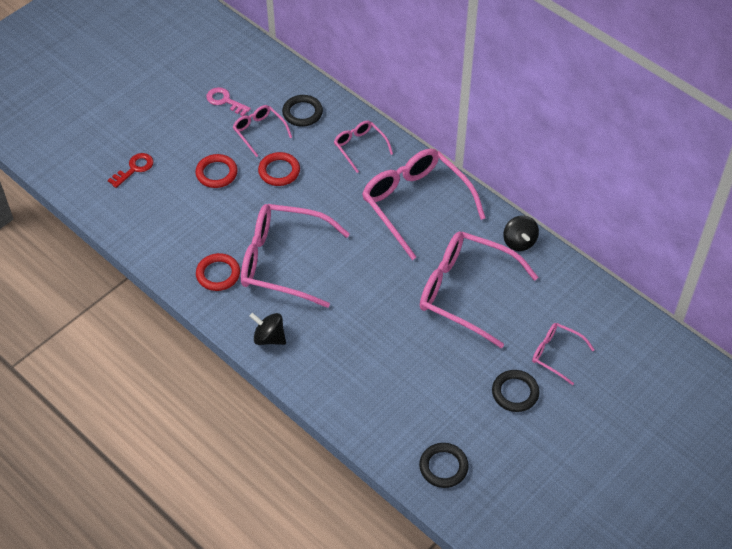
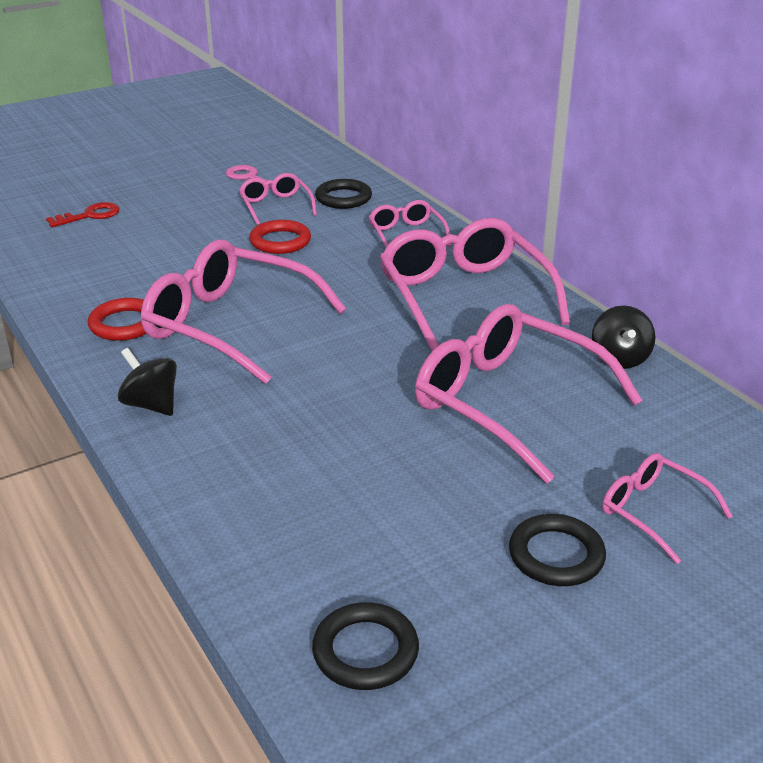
camera: 15 degrees right, 20 degrees down
red ring [195,154,237,188] -> none

